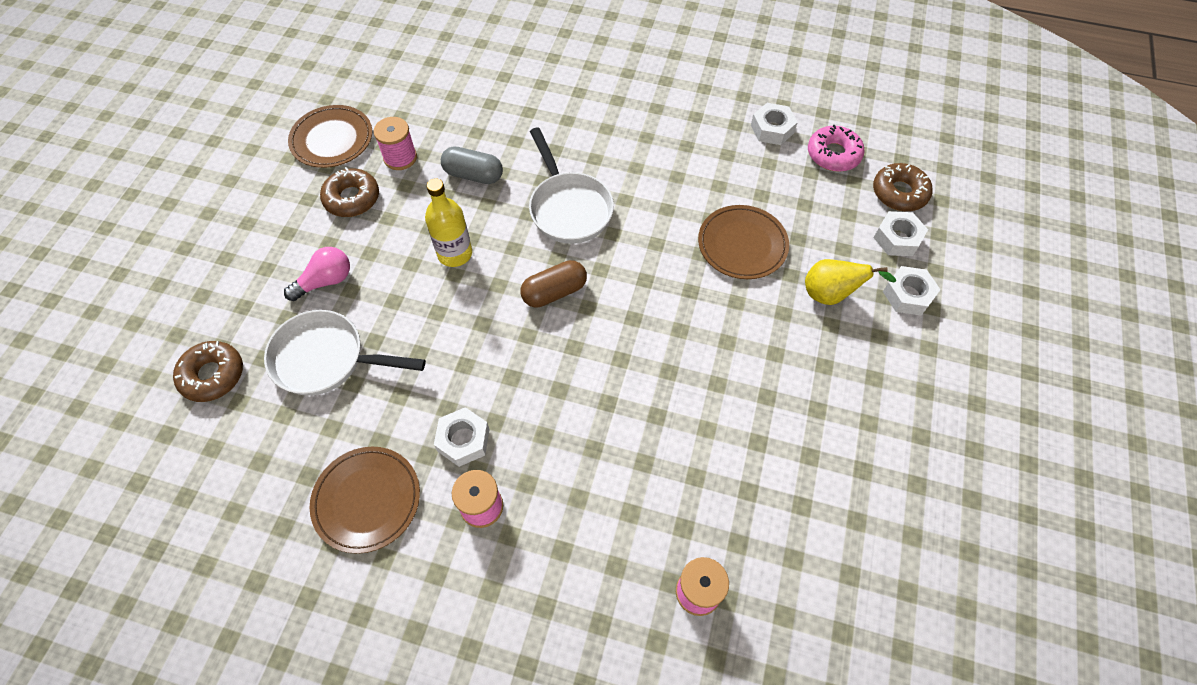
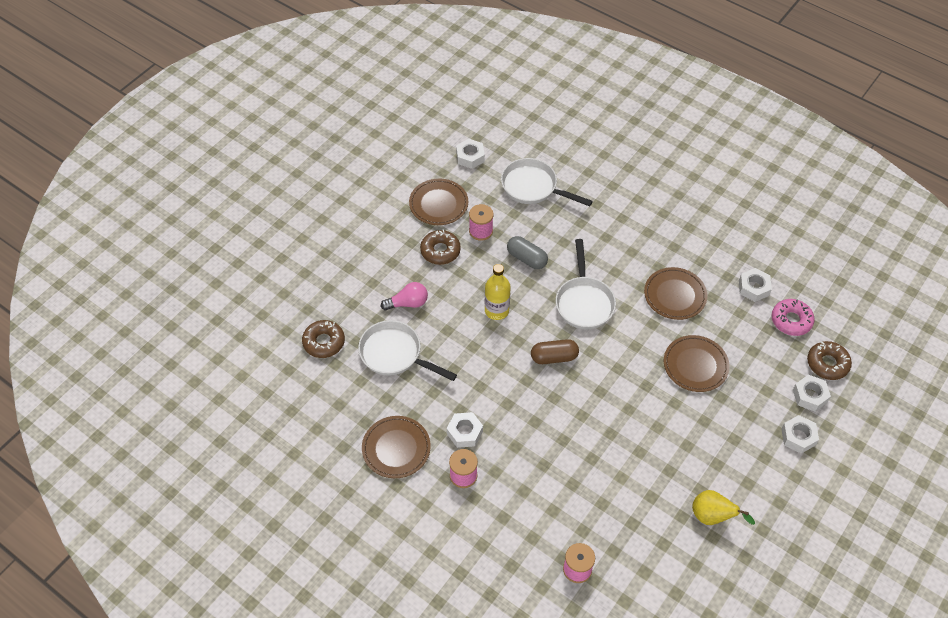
camera: 20 degrees right, 5 degrees down
yellow pear [805,259,896,305] -> yellow pear moved to [692,490,755,525]
none -> white nut [456,139,485,169]
none -> white pan [501,158,593,206]
none -> brown plate [644,267,707,320]

